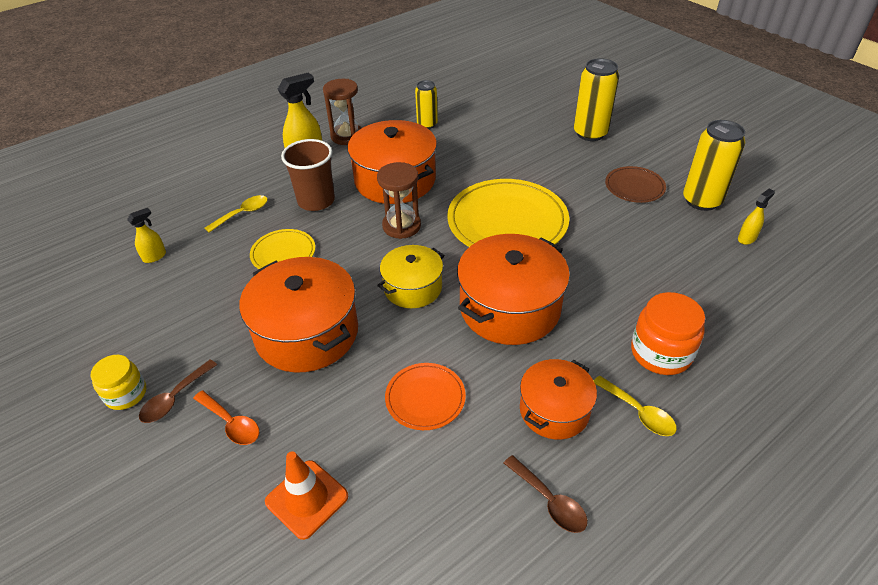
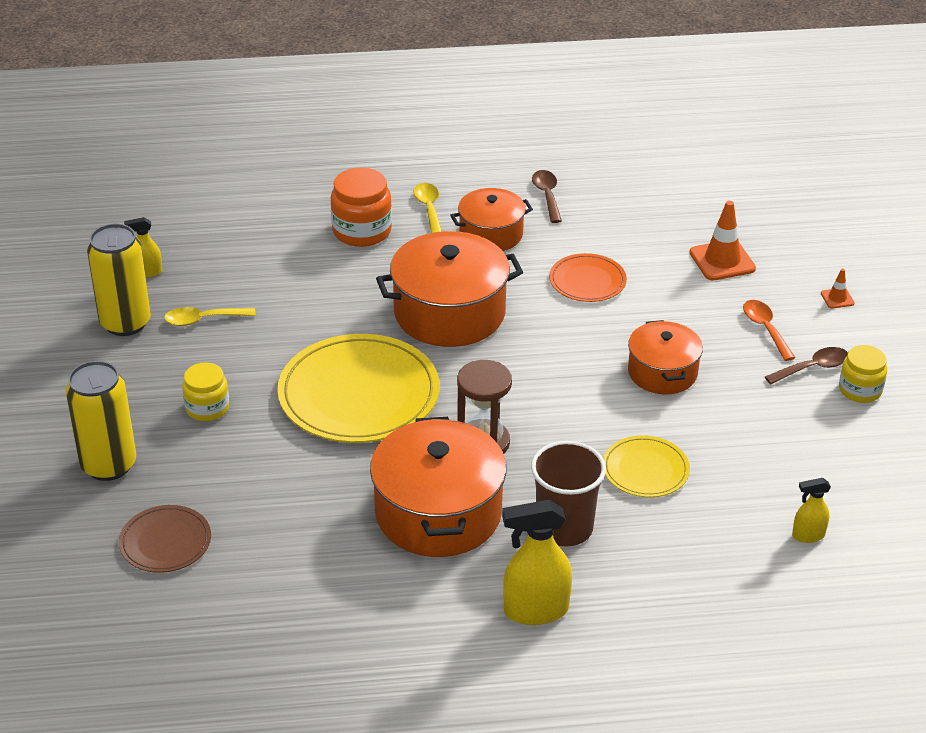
camera: 150 degrees left, 5 degrees down
yellow spoon [205,195,268,233] -> yellow spoon moved to [164,307,256,326]
orange pot [239,257,358,373] -> orange pot [628,320,703,395], size x0.60
brown hourglass [323,79,361,145] -> none
yellow pot [377,245,444,308] -> none
yellow can [415,80,438,129] -> none
brown plate [605,166,666,203] -> brown plate moved to [119,505,211,573]
none -> yellow jar [182,362,229,421]
none -> orange traffic cone [821,269,855,308]

